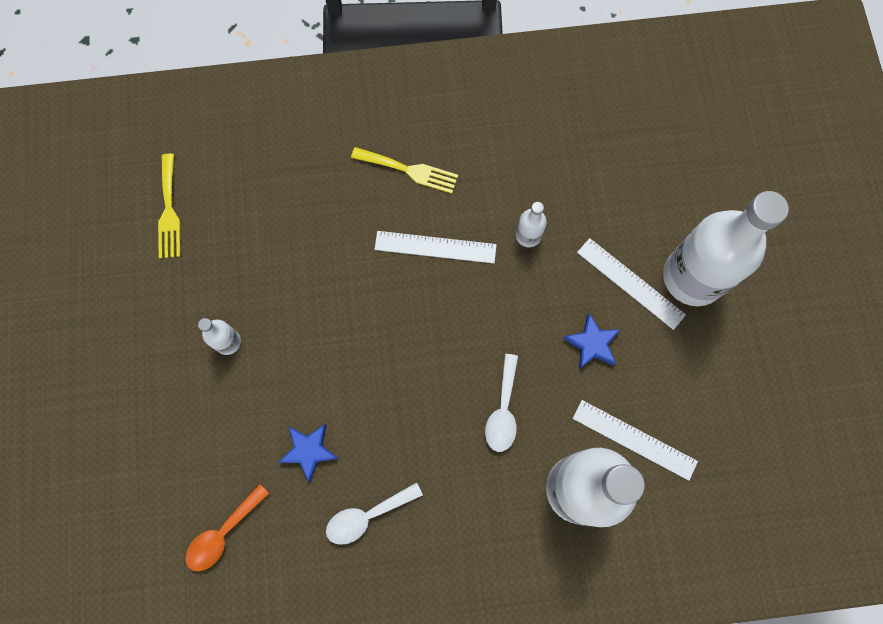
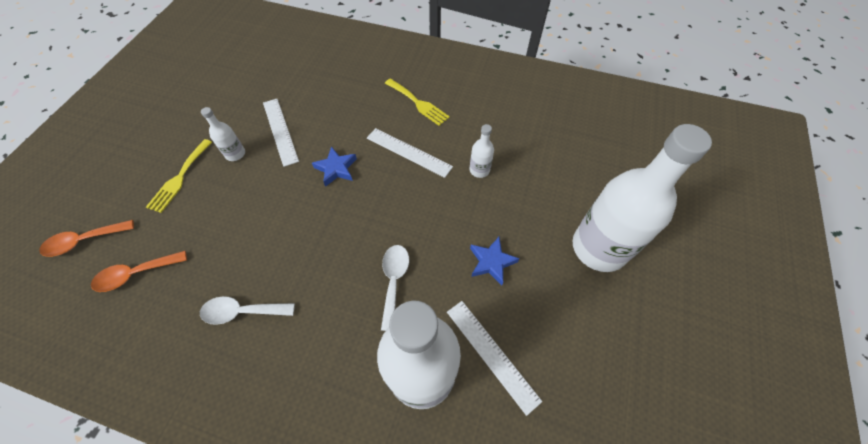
camera: 25 degrees right, 15 degrees down
yellow fork [158,154,181,259] -> yellow fork moved to [146,139,212,213]
blue star [279,424,339,482] -> blue star moved to [312,146,357,187]
white spoon [485,354,518,452] -> white spoon turned 150 degrees clockwise [381,245,409,331]
white ruler [577,238,686,330] -> white ruler moved to [263,99,299,167]
none -> orange spoon [39,220,134,257]

